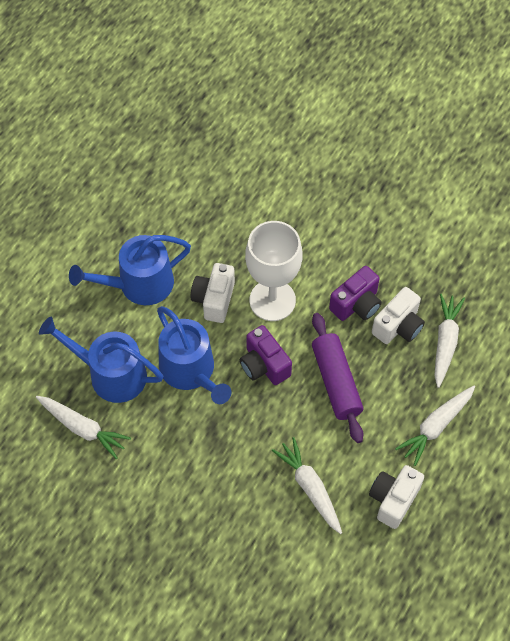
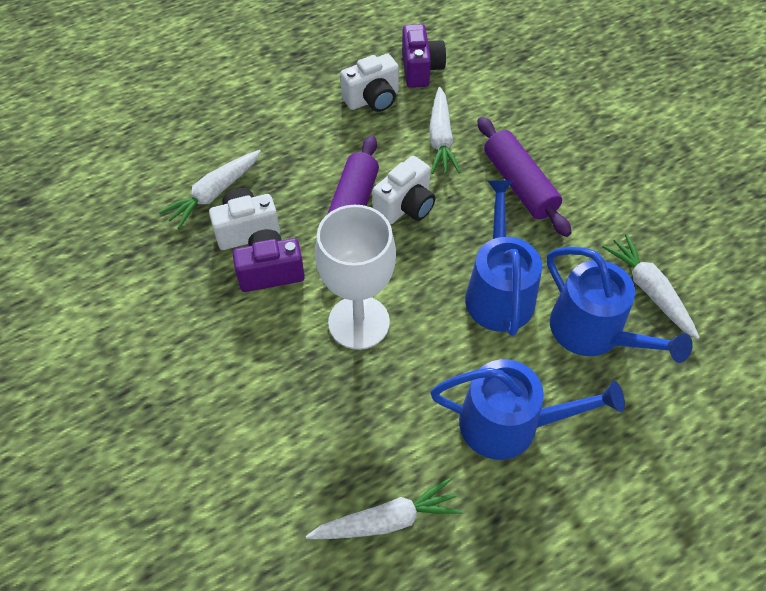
camera: 150 degrees left, 5 degrees down
white camera [191,263,235,323] -> white camera moved to [373,156,436,225]
purple camera [240,325,292,385] -> purple camera moved to [402,24,446,88]
white carrot [395,386,475,466] -> white carrot moved to [306,478,462,539]
none -> purple rolling pin [477,117,572,237]

